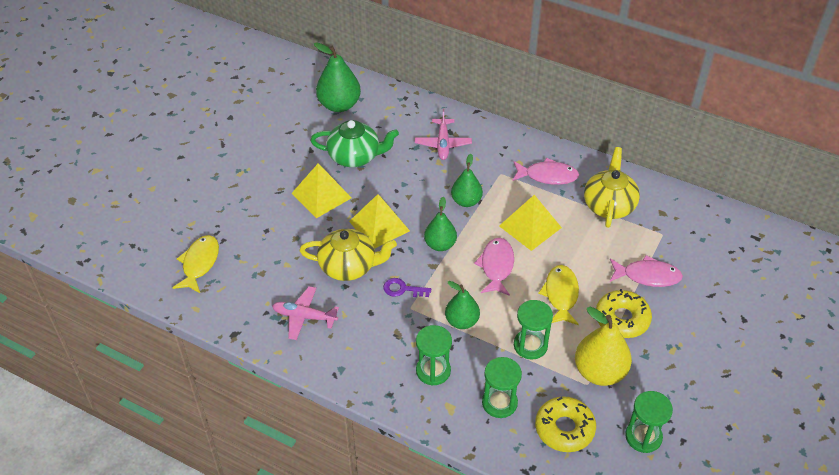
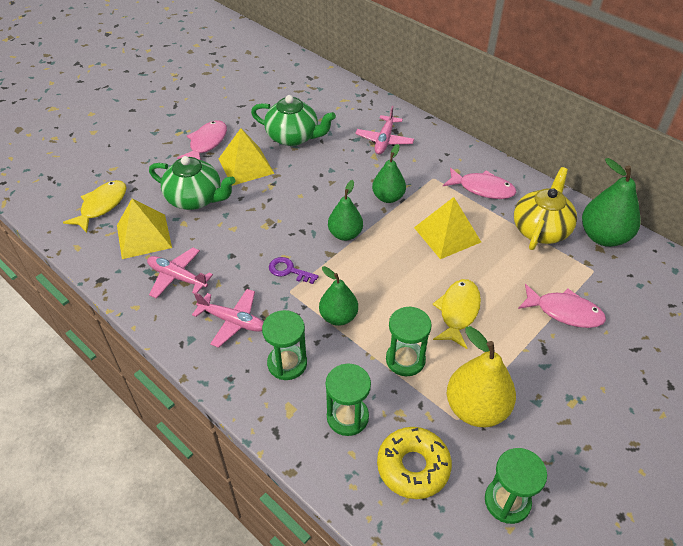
camera: 15 degrees right, 0 degrees up
yellow teapot [300,229,397,281] -> none
green pear [314,42,361,112] -> green pear moved to [582,158,641,247]
yellow pyramid [349,194,410,249] -> yellow pyramid moved to [117,199,172,259]
pink fish [474,238,514,296] -> pink fish moved to [177,120,227,160]
yellow donut [596,289,652,338] -> none
none -> green teapot [149,156,236,210]
none -> pink plane [192,289,264,348]

